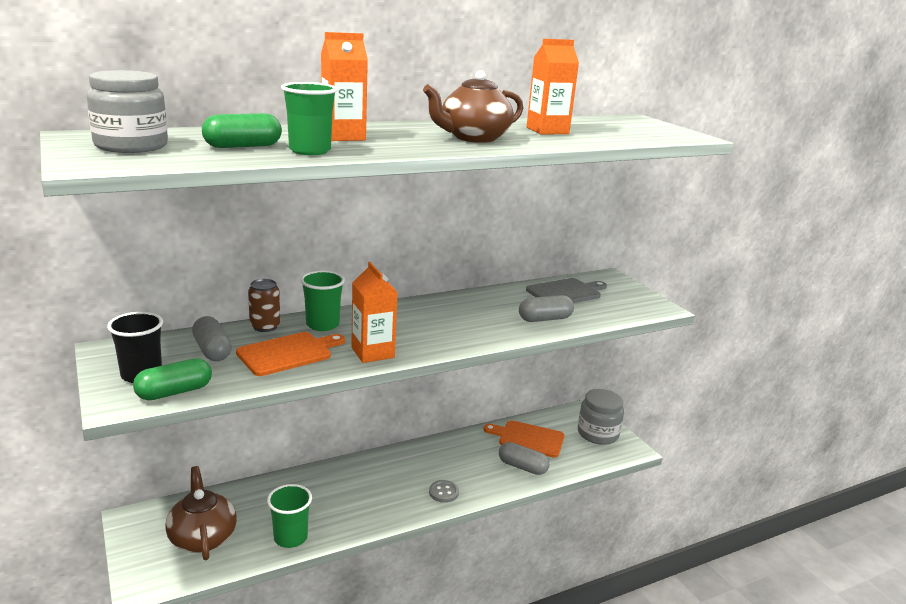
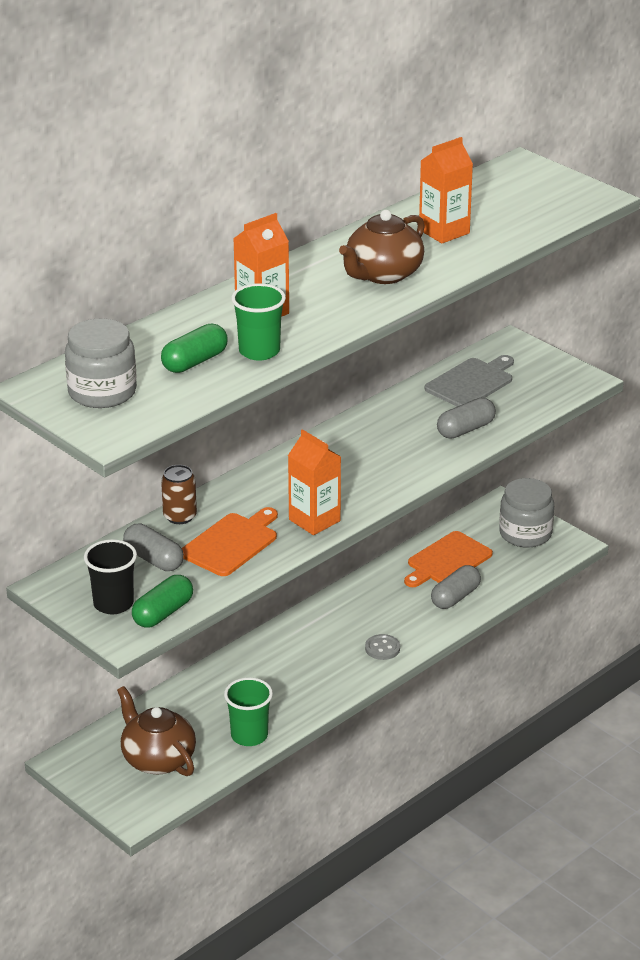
camera: 15 degrees left, 10 degrees up
green cup [300,270,345,331] -> none
orange cutting board [483,420,565,458] -> orange cutting board turned 45 degrees counterclockwise [404,531,493,587]
grey capsule [499,442,550,475] -> grey capsule turned 60 degrees counterclockwise [431,565,481,609]

